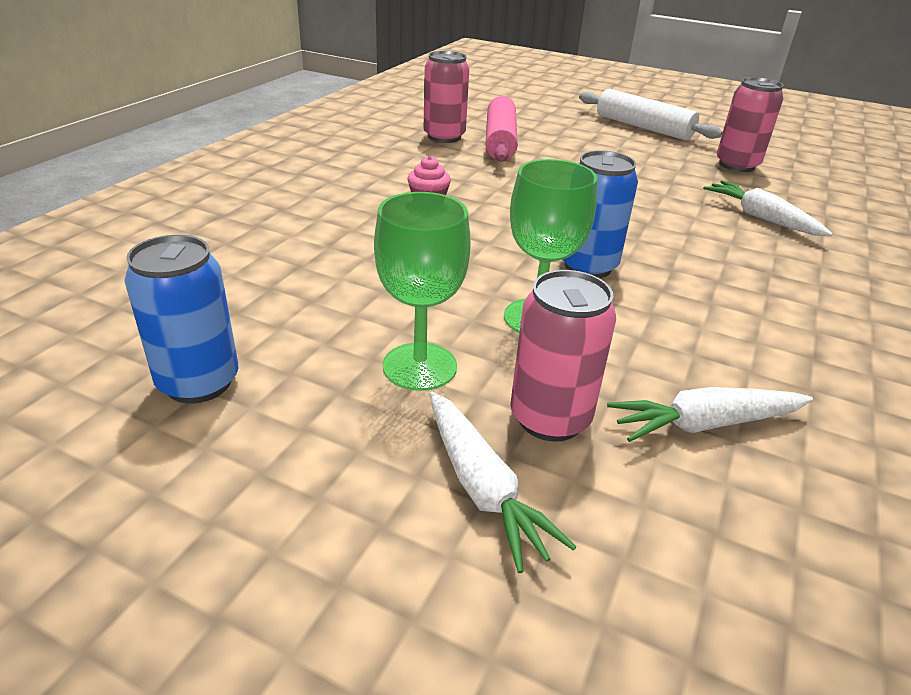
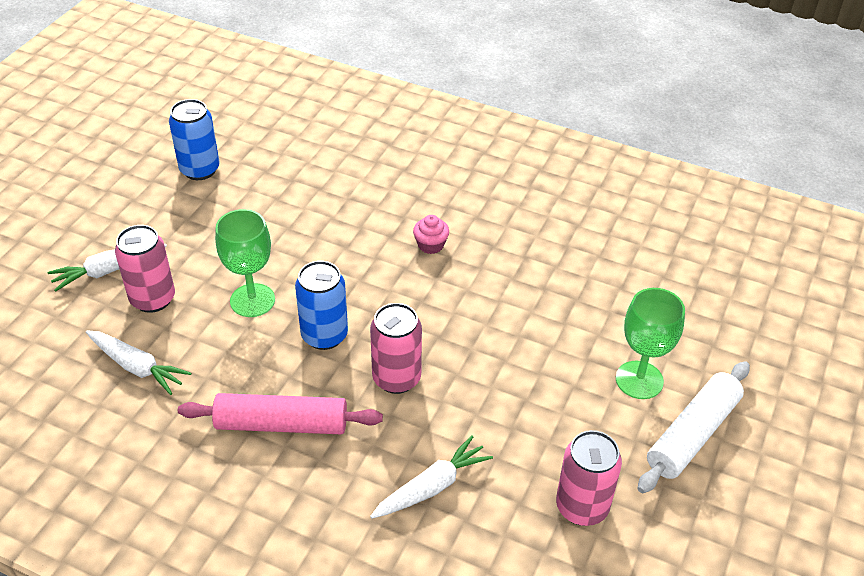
camera: 90 degrees right, 10 degrees up
green goblet [374,192,471,391] -> green goblet moved to [616,288,685,399]
pink can [424,51,469,143] -> pink can moved to [370,303,422,394]
pink rolling pin [485,96,518,162] -> pink rolling pin moved to [178,393,383,434]
white carrot [607,387,813,442] -> white carrot turned 135 degrees clockwise [86,330,191,395]

